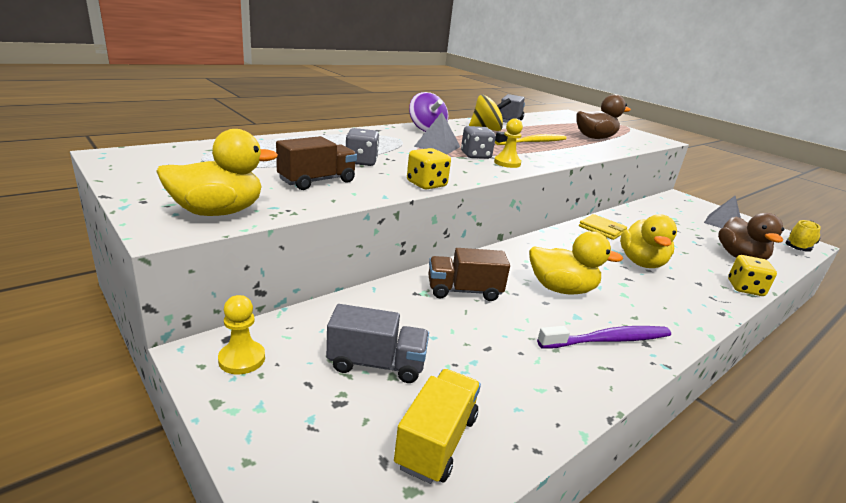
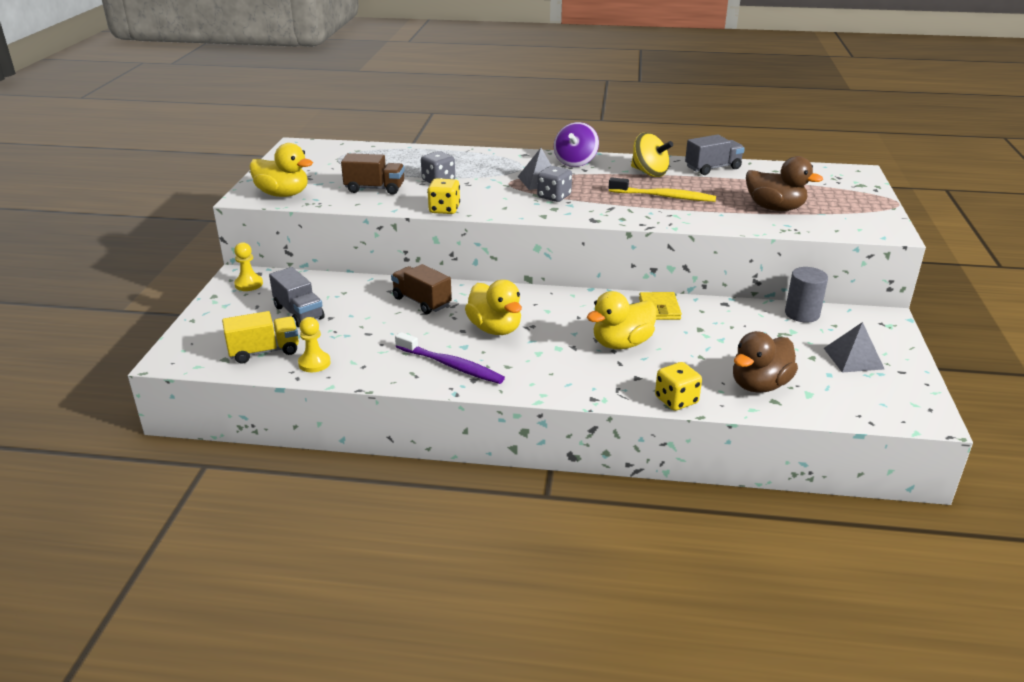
camera: 50 degrees right, 5 degrees up
yellow pawn [494,118,523,168] -> yellow pawn moved to [298,317,331,372]
yellow shoe [786,220,821,252] -> none
none -> grey cylinder [785,267,828,323]

